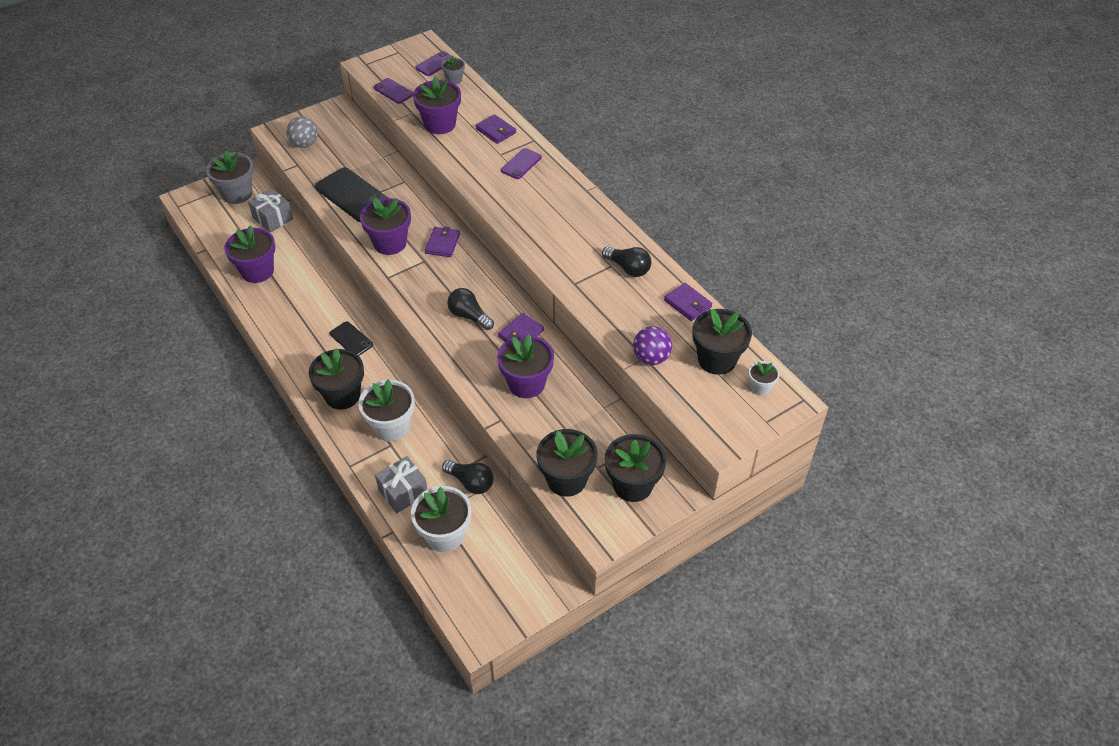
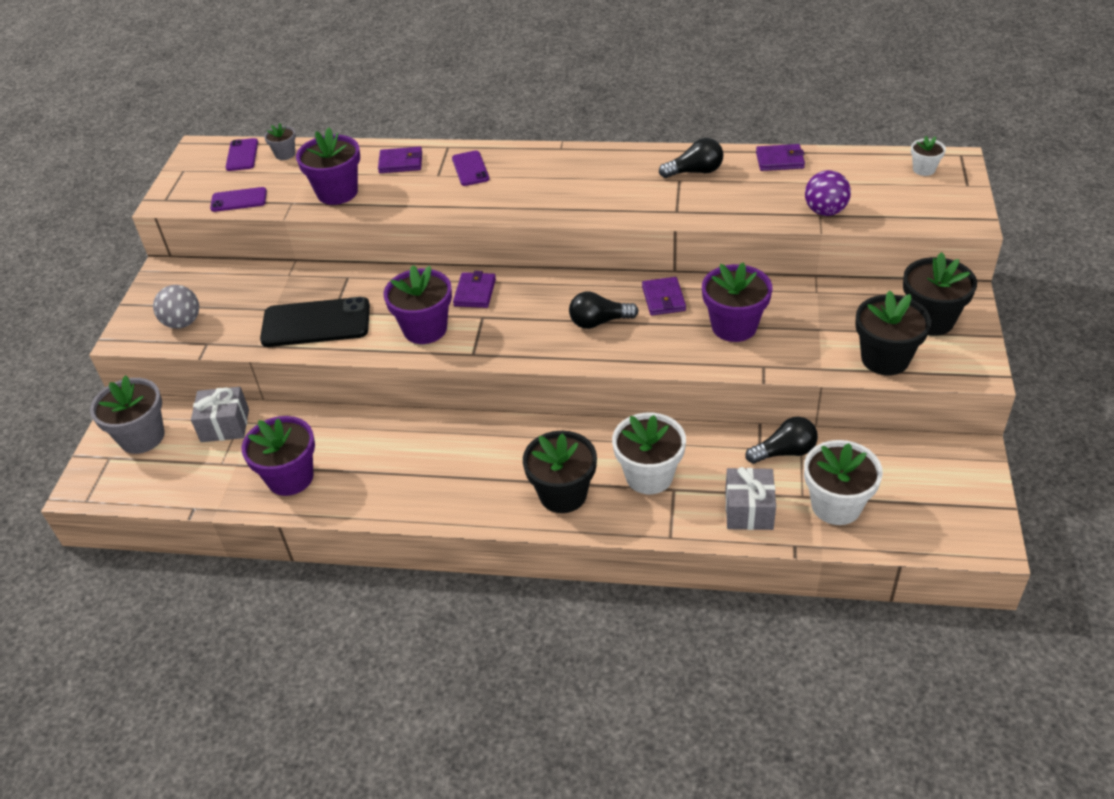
camera: 45 degrees left, 5 degrees down
black phone [329,321,373,356] -> none
purple wallet [425,226,460,257] -> purple wallet turned 45 degrees clockwise [453,271,496,308]
black flower pot [692,309,752,375] -> none

